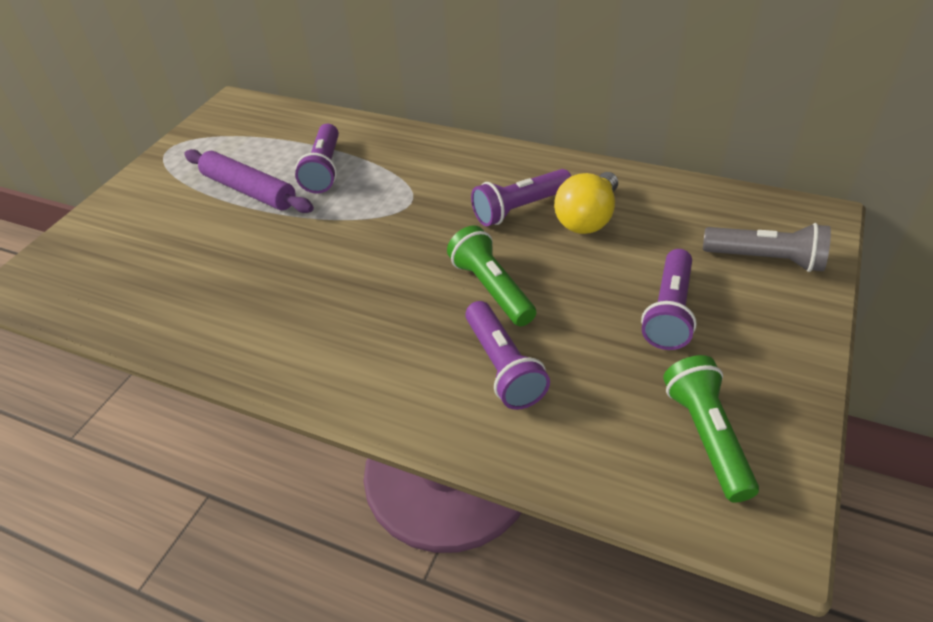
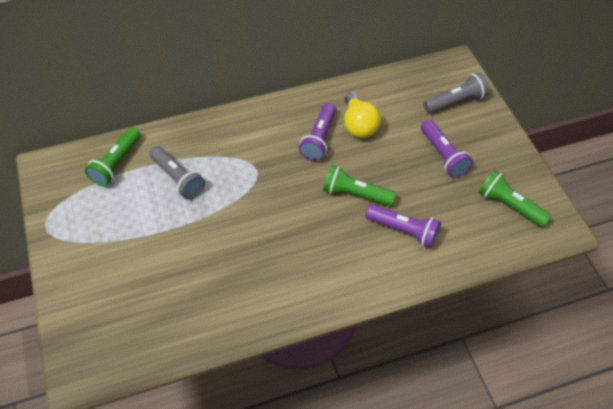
camera: 45 degrees left, 10 degrees up
purple rolling pin [184,149,314,213] -> none
purple flashlight [295,124,339,193] -> grey flashlight [149,146,205,200]
none -> green flashlight [85,127,141,187]

